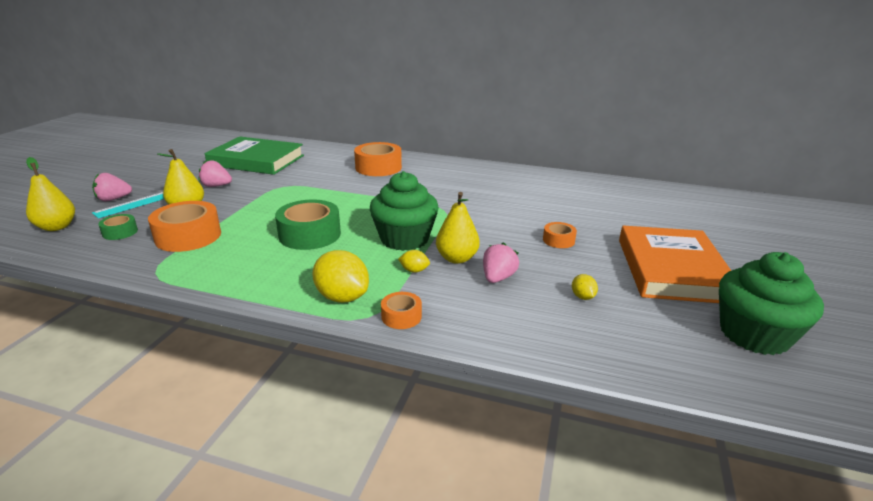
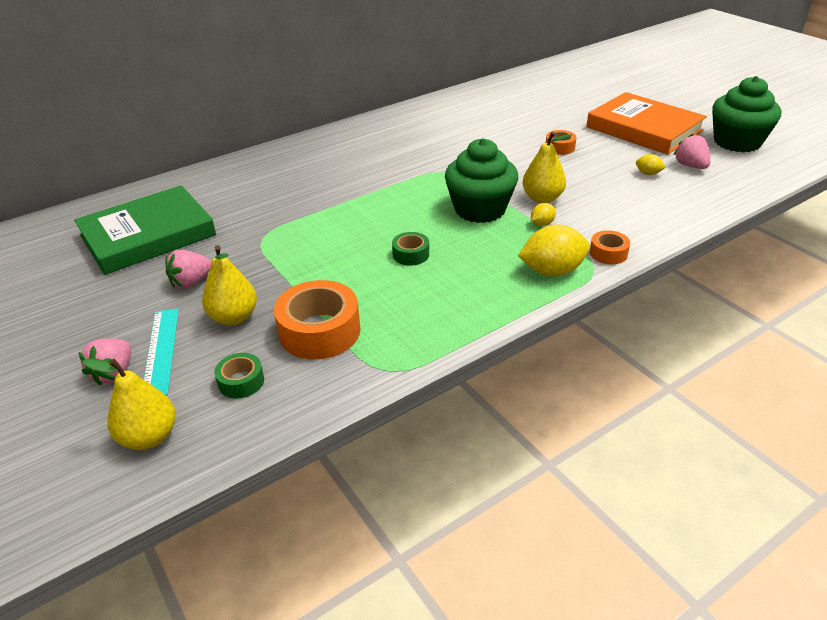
camera: 50 degrees left, 10 degrees up
green tape [275,199,341,250] -> green tape [392,232,429,266], size x0.52
orange tape [354,142,402,176] -> none
pink strawberry [483,242,519,283] -> pink strawberry moved to [674,134,710,169]

